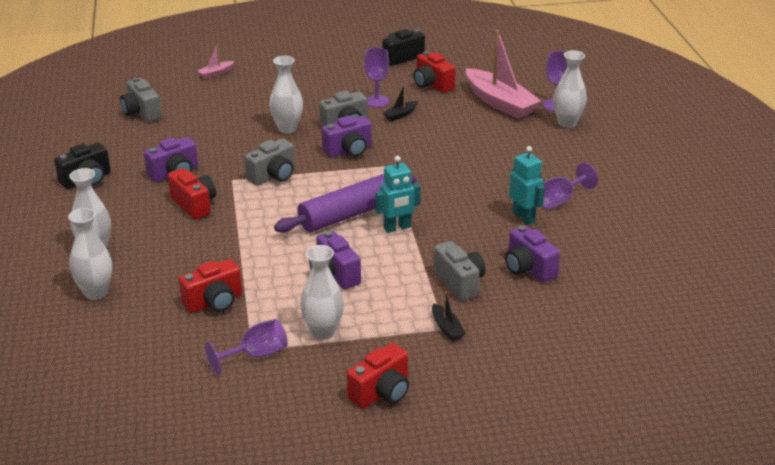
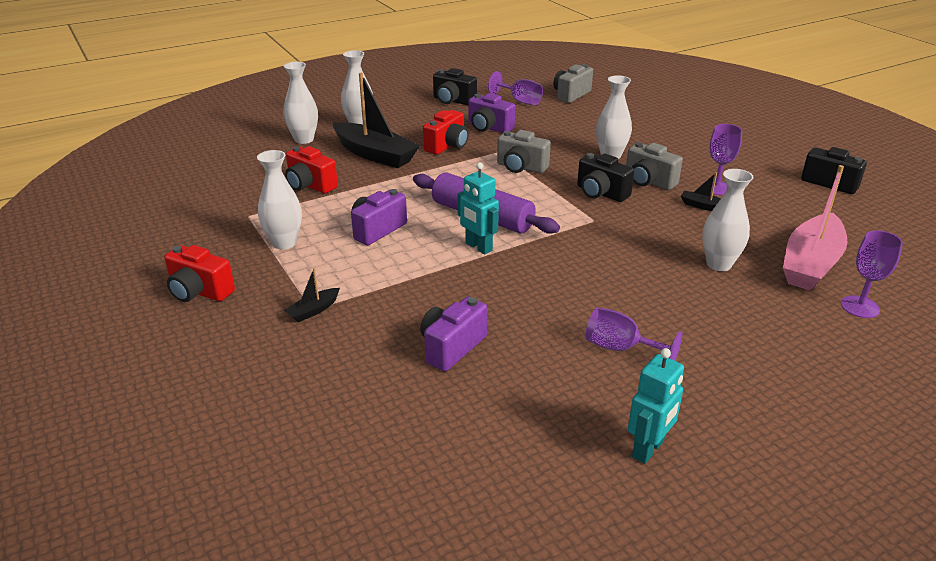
camera: 70 degrees right, 0 degrees up
pink boat [197,44,234,79] -> none
purple goblet [205,319,288,375] -> purple goblet moved to [488,71,543,105]
purple camera [322,115,372,158] -> black camera [577,153,634,202]
red camera [414,51,456,93] -> none
grey camera [433,241,486,301] -> none
turquoise robot [509,146,545,225] -> turquoise robot moved to [628,348,684,464]
white vase [553,50,587,128] -> white vase moved to [702,169,754,271]
none -> black boat [333,73,420,168]

